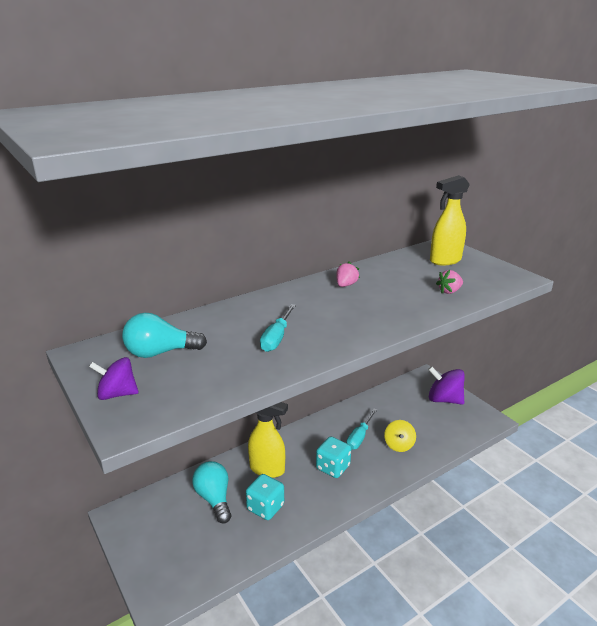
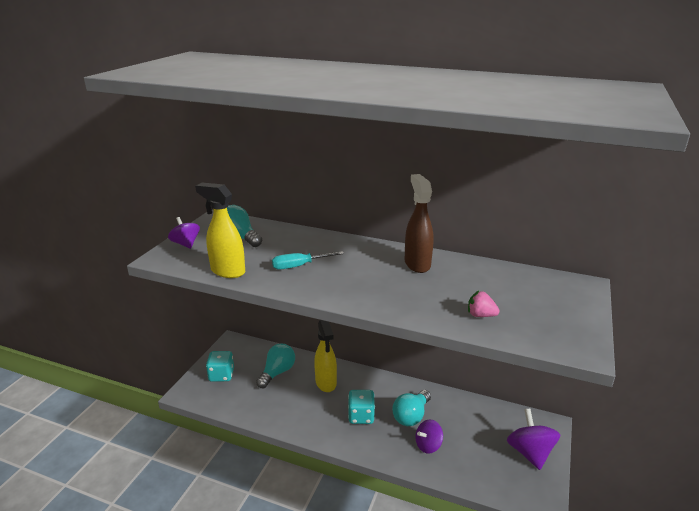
camera: 55 degrees right, 0 degrees up
turquoise dice [246,474,284,520] -> turquoise dice moved to [206,351,234,382]
pink strawberry [336,262,360,287] -> brown spray bottle [405,174,434,273]
turquoise screwdriver [347,409,377,450] -> turquoise light bulb [392,390,431,426]
yellow spinning top [384,420,416,452] -> purple spinning top [415,420,443,454]
yellow spray bottle [430,175,470,266] -> yellow spray bottle moved to [195,183,245,278]

